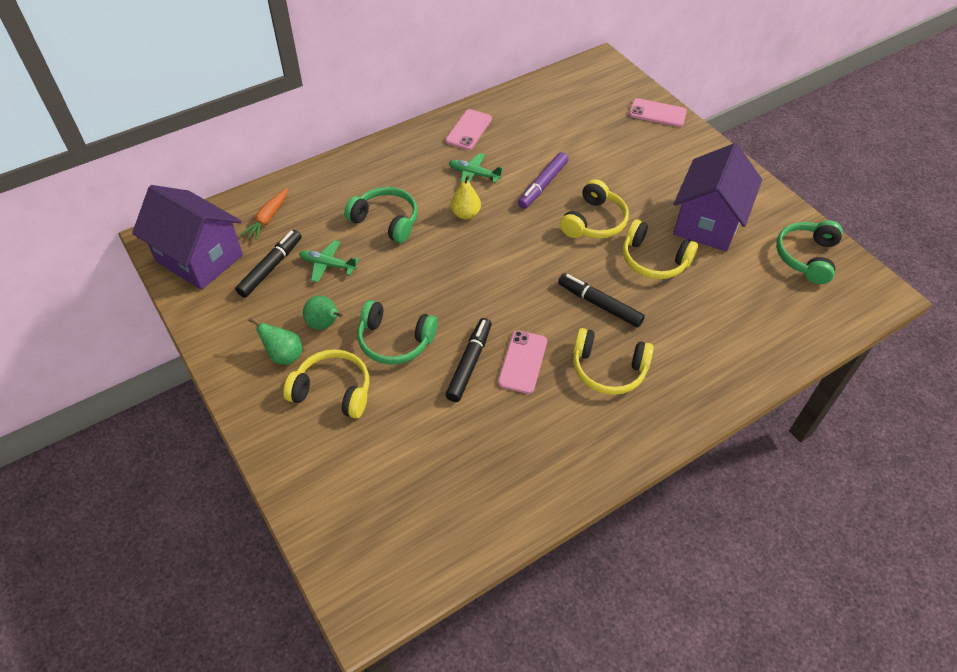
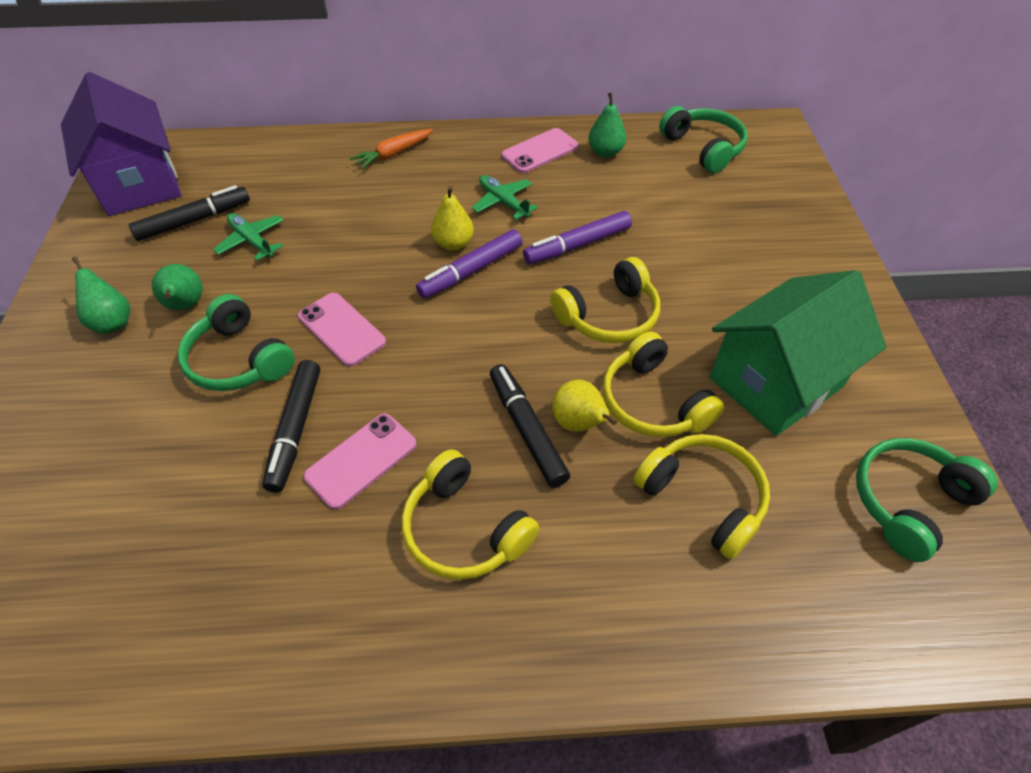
camera: 30 degrees right, 0 degrees up
orange carrot [241,188,288,240] -> orange carrot moved to [350,129,433,170]
yellow headphones [283,349,369,419] -> yellow headphones moved to [634,434,770,559]
green headphones [344,187,418,243] -> green headphones moved to [659,106,748,173]
black marker [446,318,492,402] -> black marker turned 135 degrees clockwise [262,360,320,493]
pink phone [629,98,687,127] -> pink phone moved to [298,293,386,367]
purple house [673,143,762,252] -> green house [710,270,887,436]
none -> purple marker [416,229,523,299]
none -> yellow pear [552,380,617,432]
none -> green pear [588,92,626,157]

